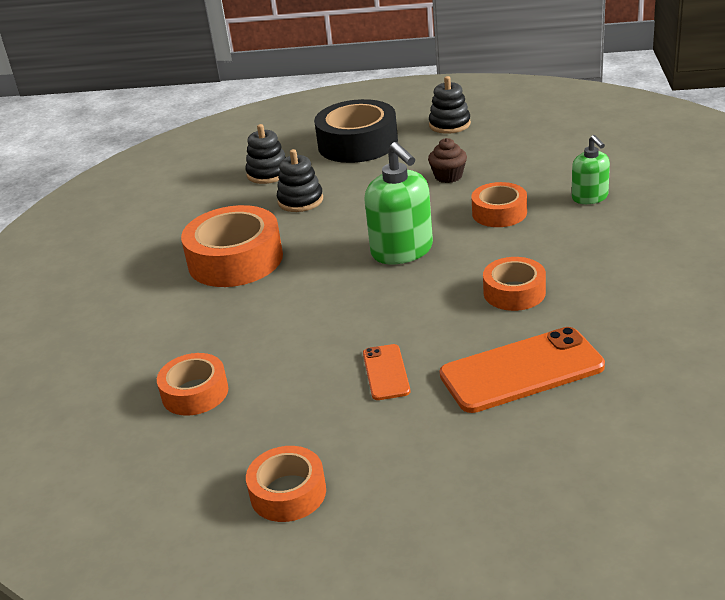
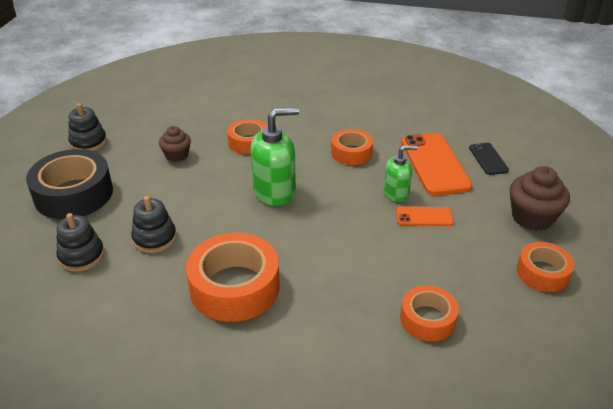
camera: 85 degrees left, 5 degrees up
green soap dispenser [572,135,610,204] -> green soap dispenser moved to [384,145,418,202]
none -> black phone [469,143,509,175]
none -> brown cupcake [510,166,570,231]

